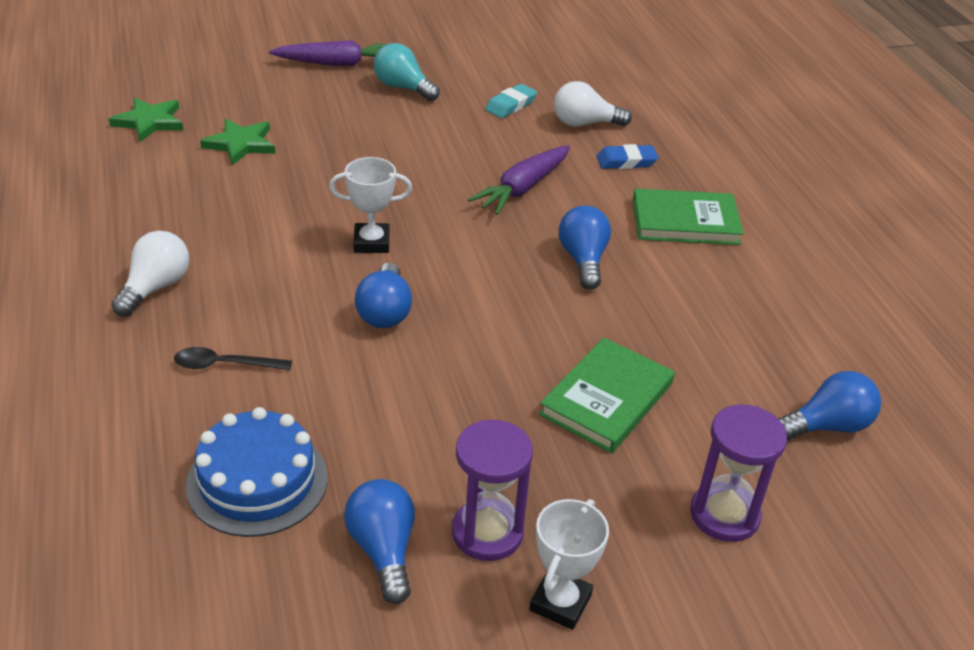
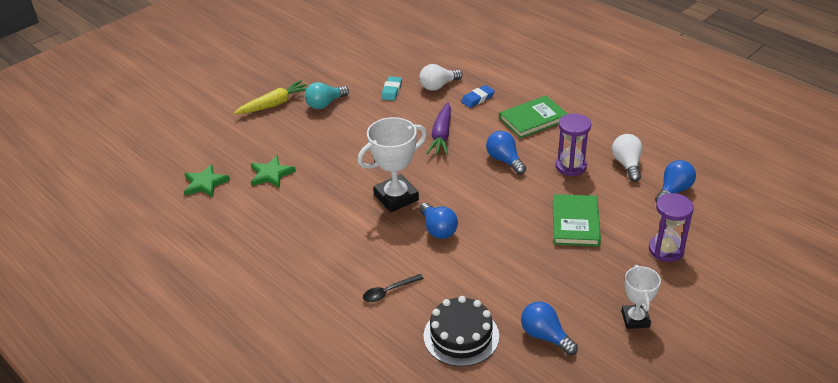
camera: 25 degrees left, 0 degrees up
white light bulb [111,231,189,317] -> white light bulb moved to [612,134,642,182]
blue cake [186,407,328,537] -> black cake [424,296,499,367]
purple carrot [269,40,387,66] -> yellow carrot [234,80,307,114]
white trophy [329,157,412,253] -> white trophy [357,117,427,212], size x1.64
turquoise light bulb [374,43,440,101] -> turquoise light bulb turned 45 degrees counterclockwise [305,82,349,109]
purple hourglass [452,420,533,561] -> purple hourglass moved to [555,113,591,176]

